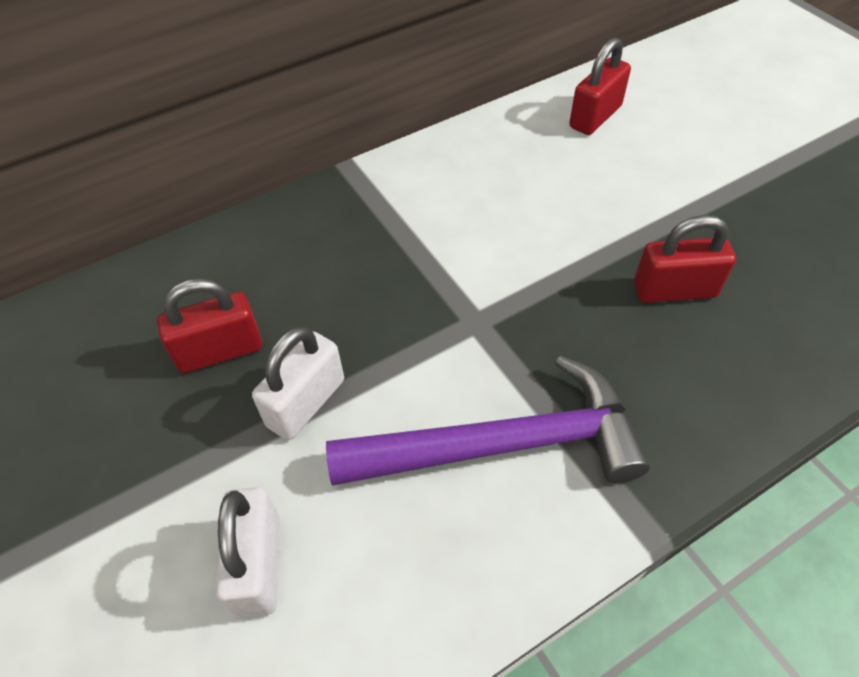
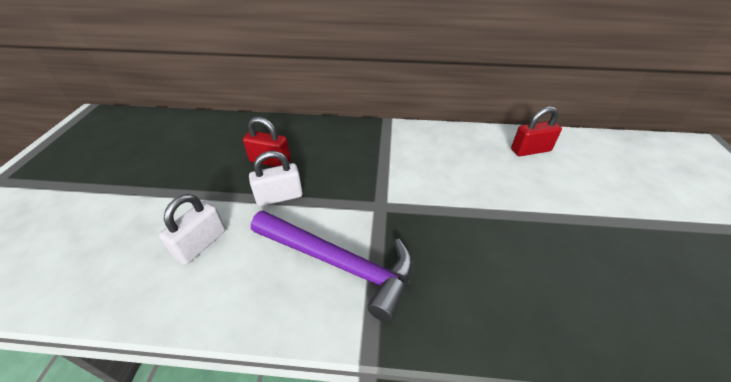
camera: 35 degrees right, 10 degrees down
red padlock [634,215,736,303] -> none

